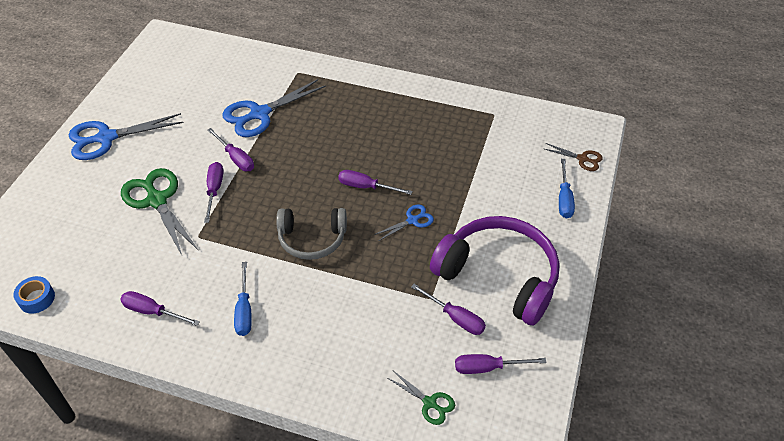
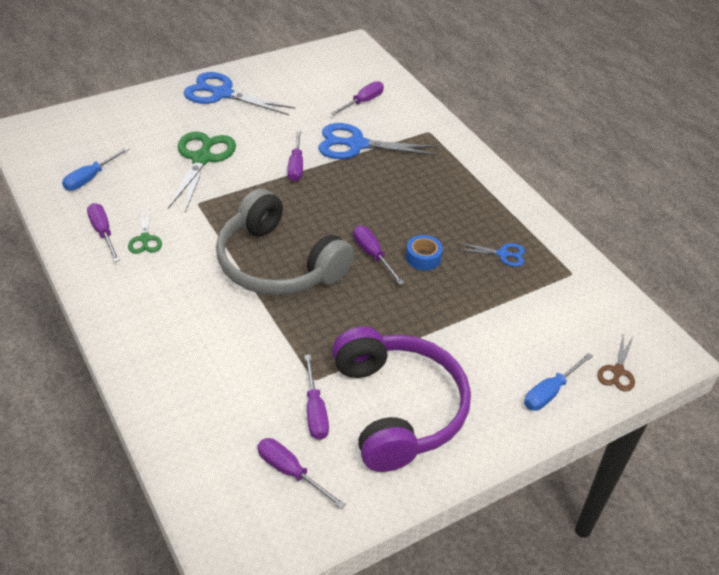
camera: 40 degrees right, 5 degrees down
blue tape [13,276,55,314] -> blue tape moved to [406,235,443,270]
purple screwdriver [204,162,223,223] -> purple screwdriver moved to [331,81,384,115]
blue screwdriver [234,262,252,336] -> blue screwdriver moved to [62,147,129,191]
grey headphones [276,208,347,260] -> grey headphones [216,189,354,295], size x1.64
blue scissors [374,204,434,241] -> blue scissors moved to [456,242,525,267]
green scissors [388,371,455,425] -> green scissors moved to [128,207,162,254]
brown scissors [545,143,603,171] -> brown scissors turned 45 degrees clockwise [597,333,635,392]

